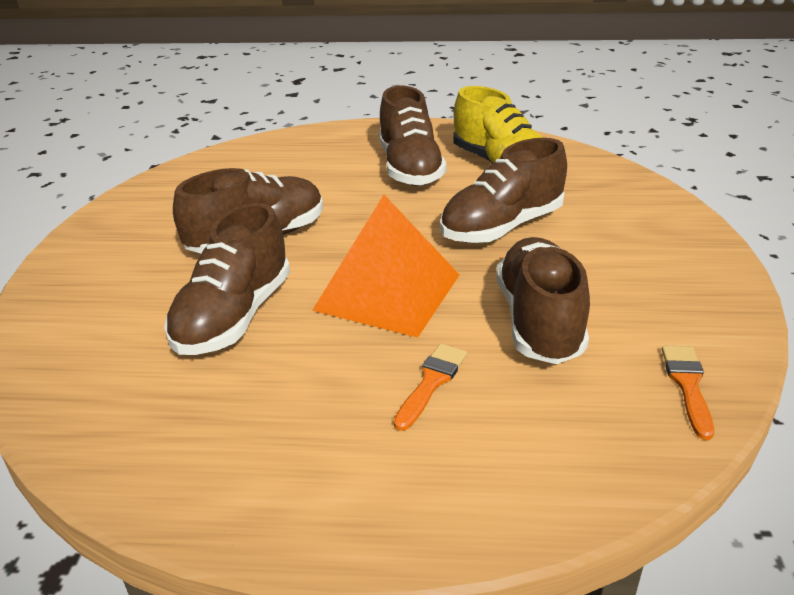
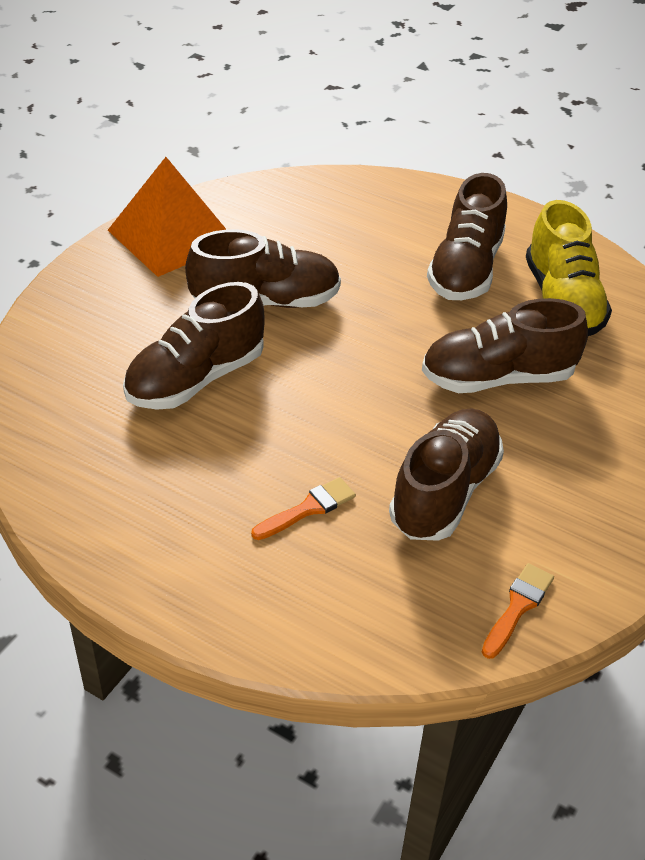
camera: 25 degrees right, 10 degrees up
orange pyramid [312,195,460,338] -> orange pyramid moved to [108,157,227,277]

